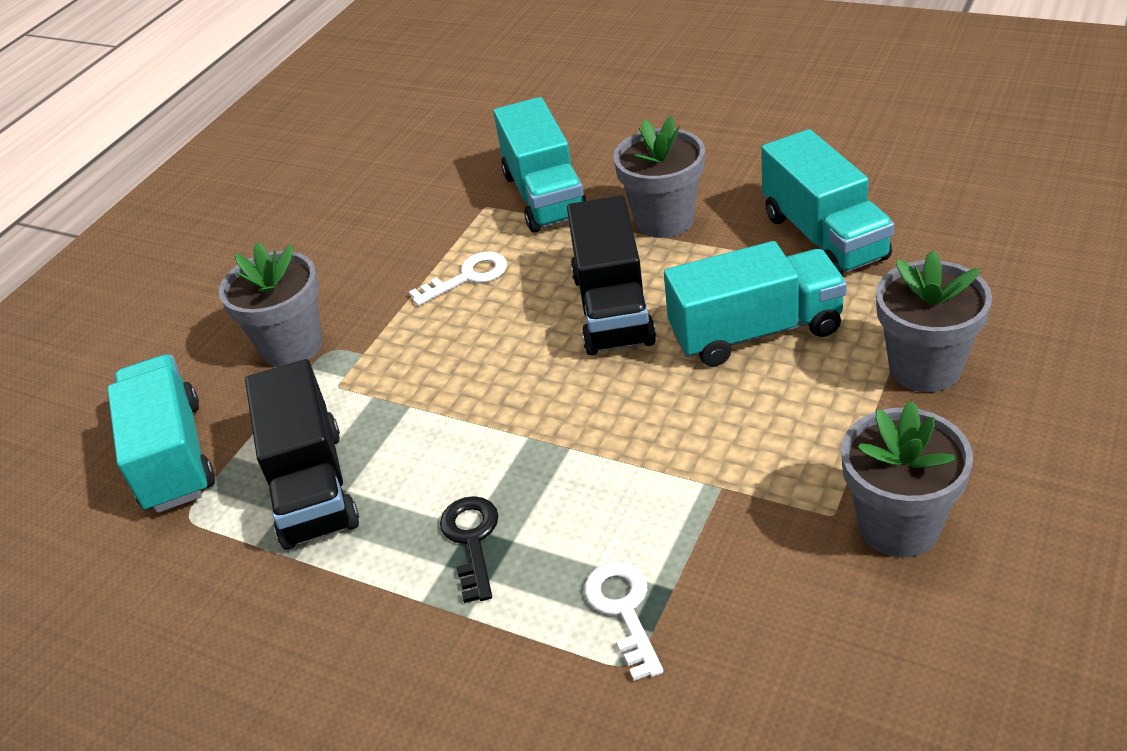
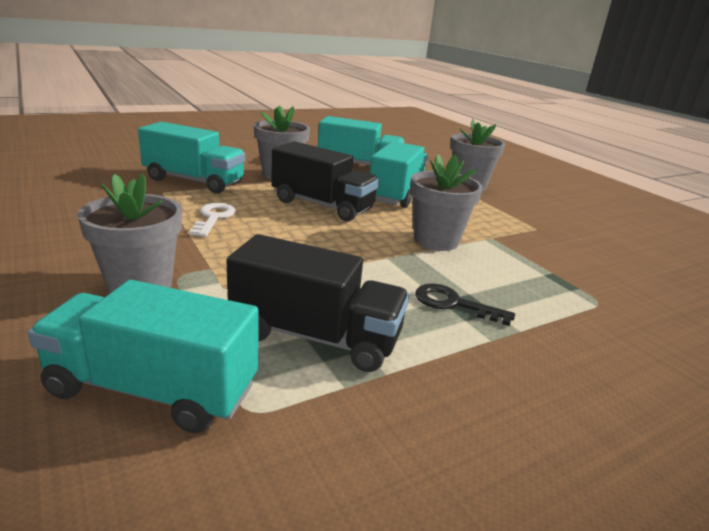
camera: 65 degrees left, 15 degrees down
white key [584,561,664,681] -> none
grey flower pot [841,401,973,557] -> grey flower pot moved to [410,154,483,251]

